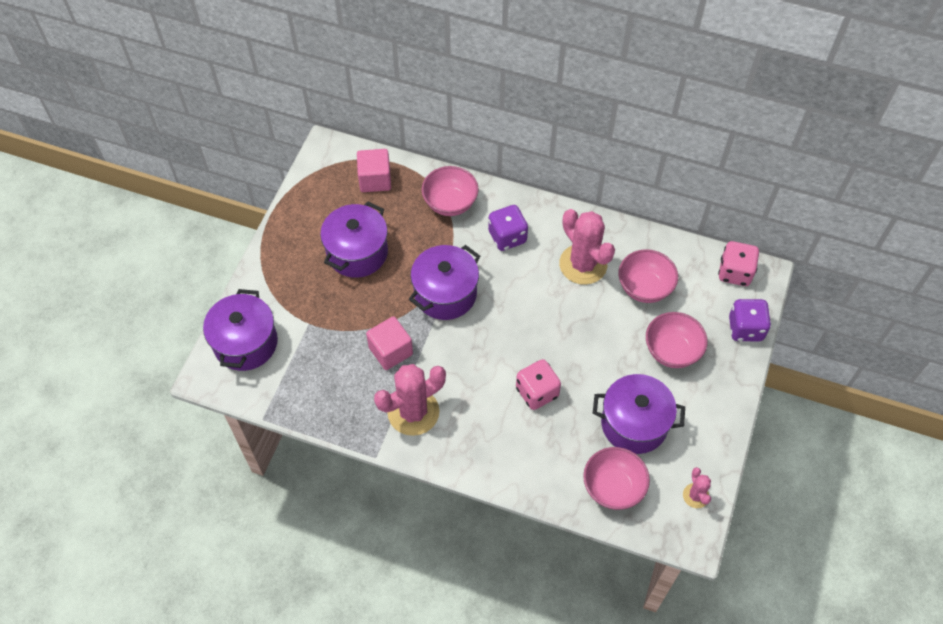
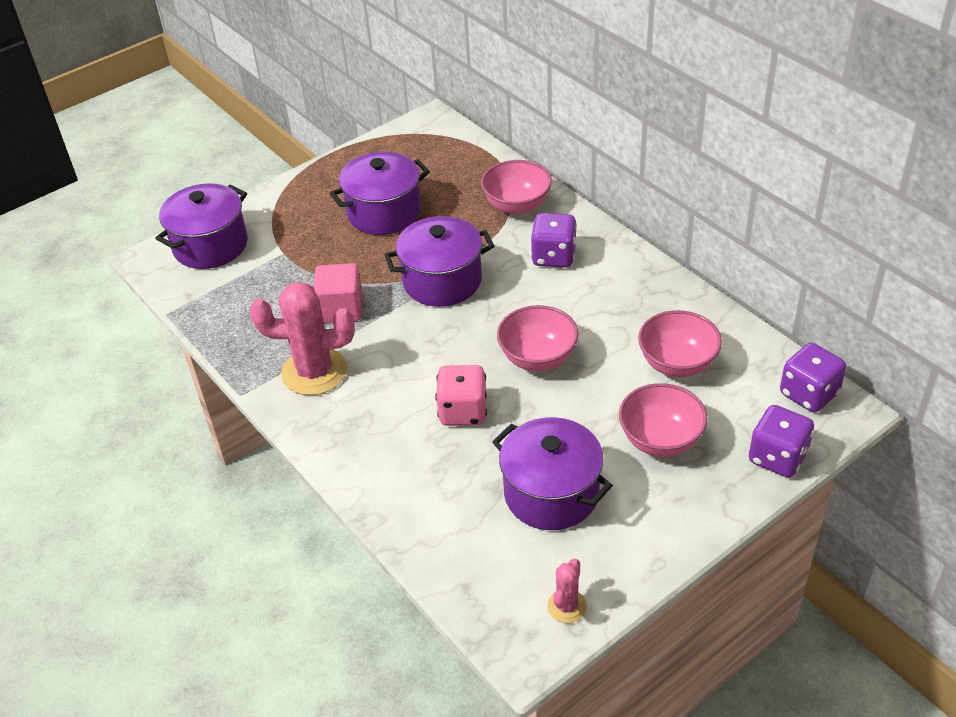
camera: 35 degrees right, 15 degrees down
pink cube [357,149,391,192] -> none
pink cactus [559,209,615,285] -> none
pink bowl [583,447,650,510] -> pink bowl moved to [497,305,578,371]
pink dice [718,241,759,286] -> purple dice [780,343,846,412]

